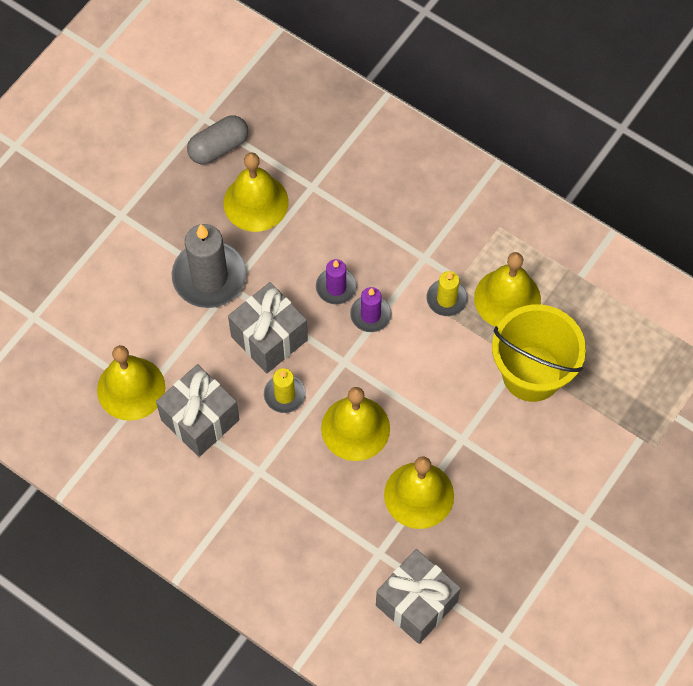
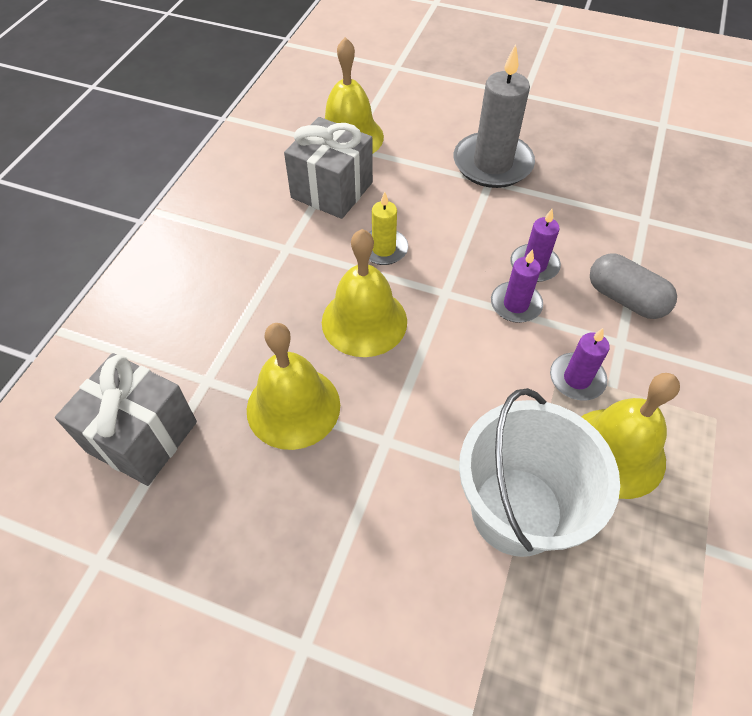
camera: 75 degrees right, 10 degrees down
grey capsule [187,115,248,165] -> grey capsule moved to [590,253,677,319]
yellow bell [223,153,288,232] -> none
grey gift [228,282,308,374] -> none
yellow candle [426,271,468,316] -> purple candle [550,328,610,400]
yellow bucket [492,305,586,402] -> white bucket [459,388,620,557]

